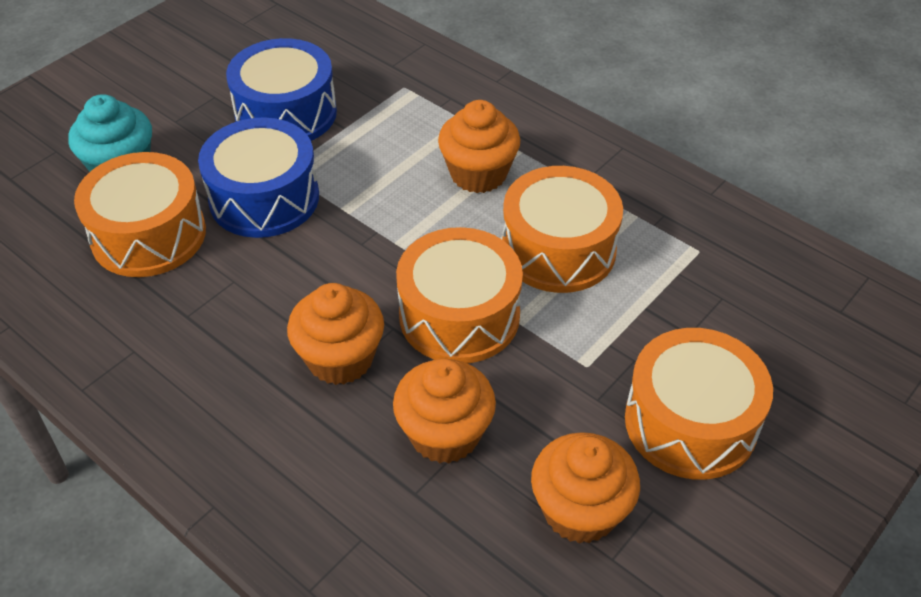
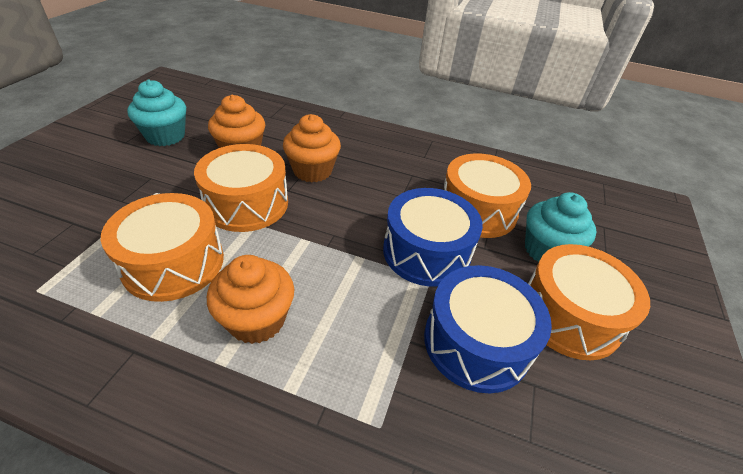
camera: 155 degrees right, 5 degrees down
orange cupcake [531,432,640,544] -> turquoise cupcake [127,80,186,146]
orange drum [625,328,773,480] -> orange drum moved to [528,244,650,360]

